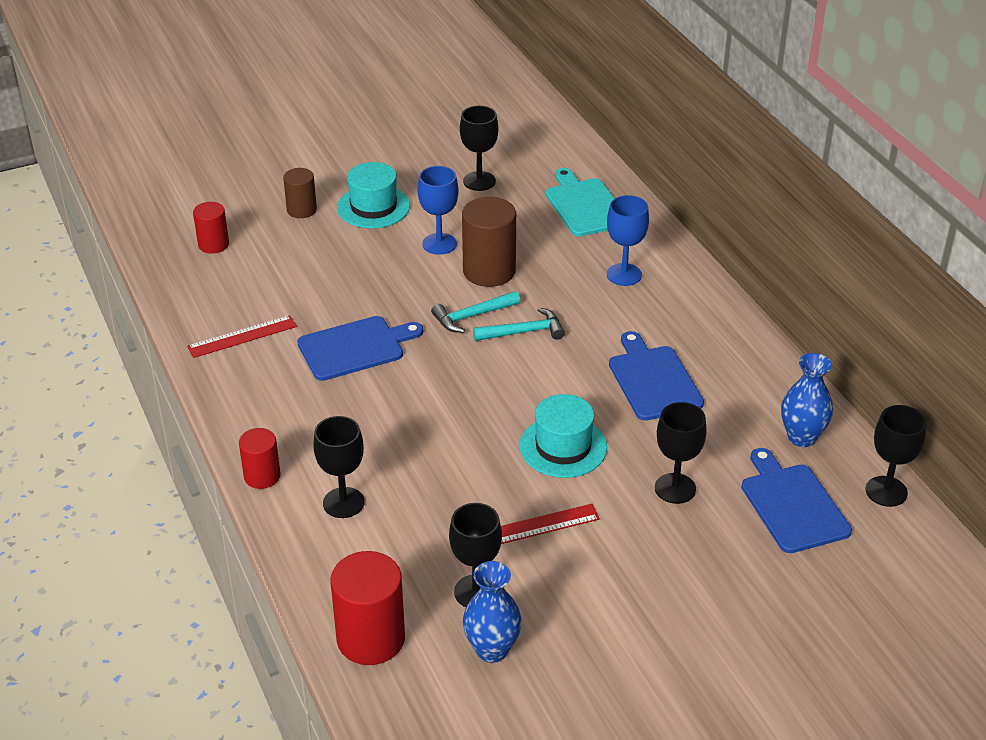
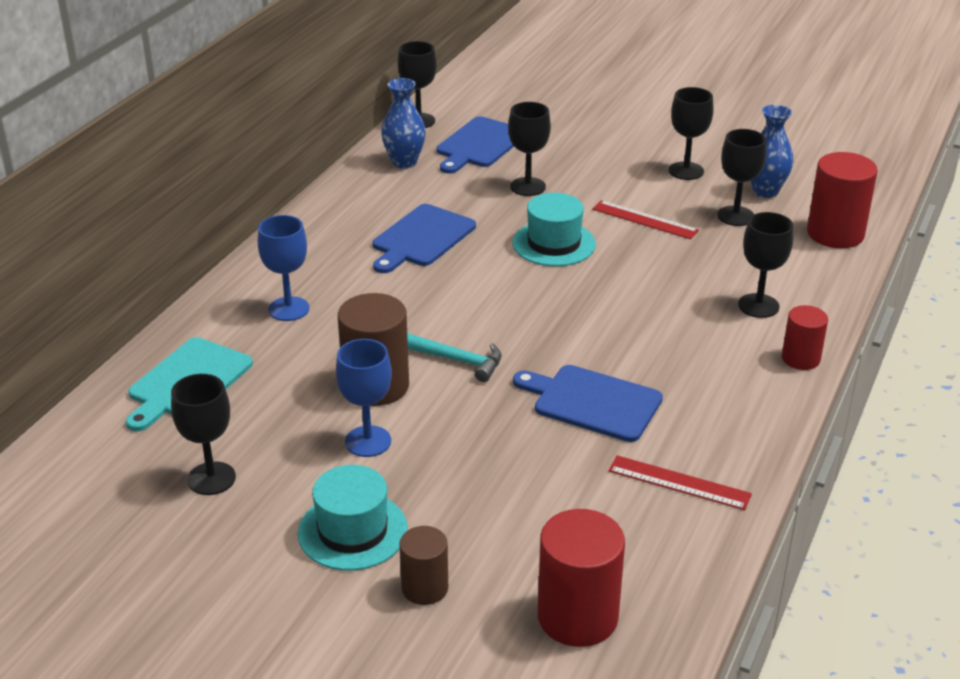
camera: 130 degrees left, 5 degrees down
red cylinder [193,202,229,254] -> red cylinder [538,509,625,647], size x1.69
turquoise hammer [473,308,565,341] -> none
none -> black goblet [669,87,714,180]

